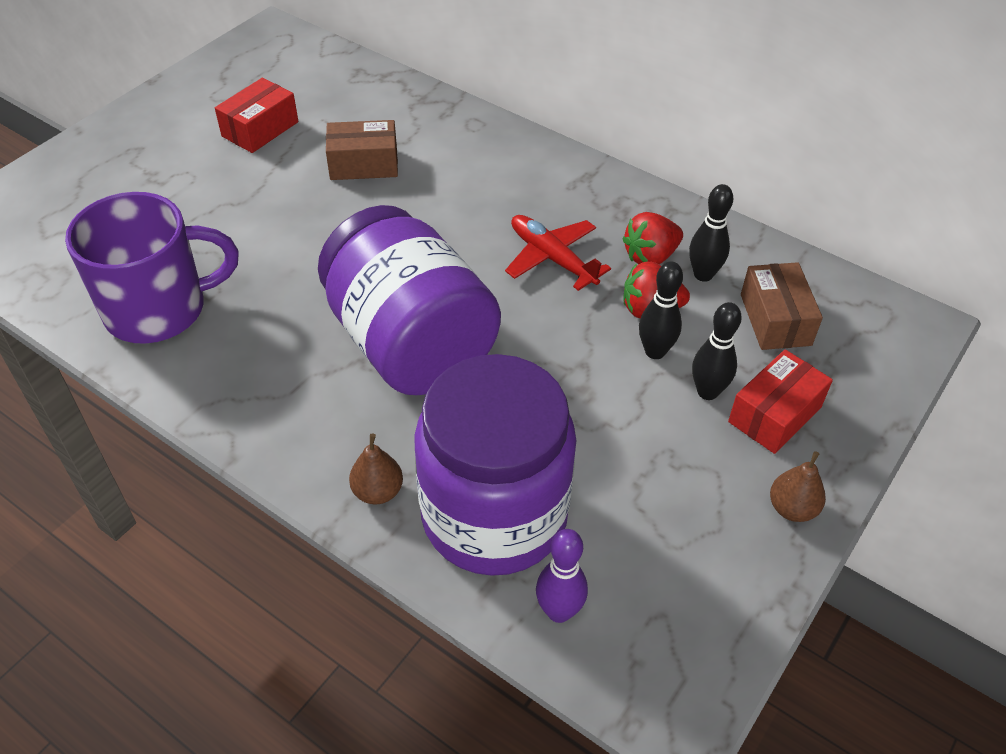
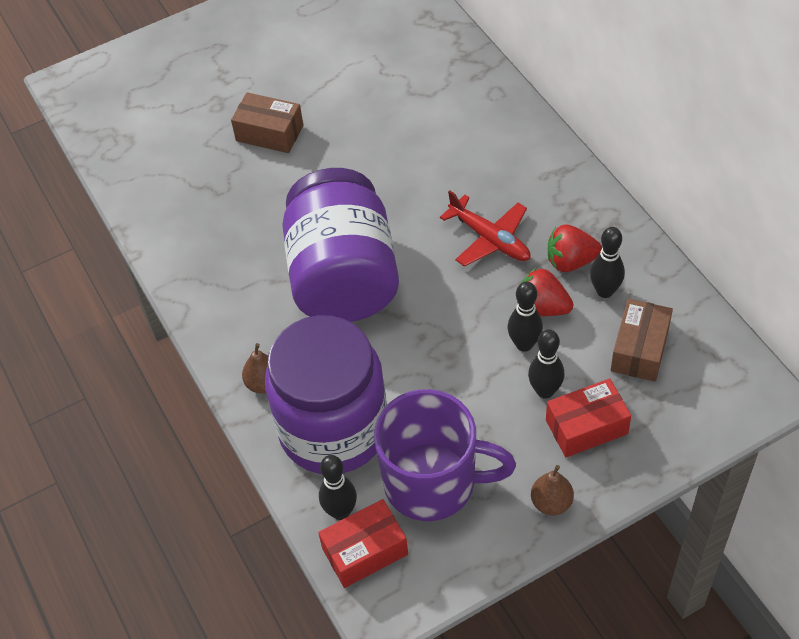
camera: 30 degrees right, 5 degrees up
purple mug [65,192,239,344] -> purple mug moved to [374,389,516,521]
red box [215,78,298,153] -> red box moved to [318,499,408,588]
brown box [326,120,398,180] -> brown box moved to [231,92,303,153]
red plane [505,215,611,291] -> red plane turned 150 degrees clockwise [440,191,531,266]
purple bowling pin [536,529,588,623] -> black bowling pin [319,455,357,520]

